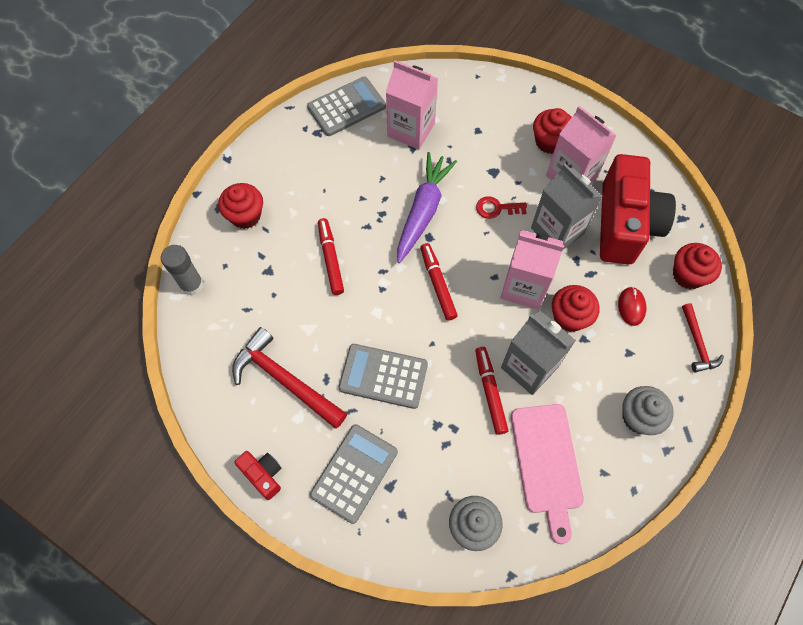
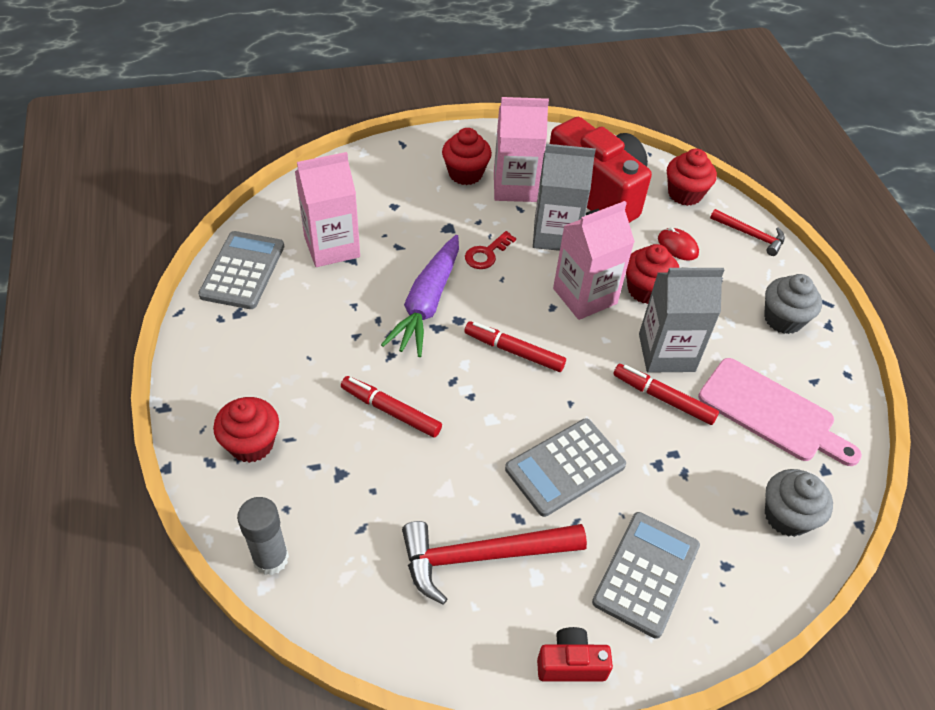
camera: 50 degrees left, 15 degrees down
grey calculator [310,424,398,524] -> grey calculator turned 45 degrees clockwise [592,512,700,639]
purple carrot [397,152,457,263] -> purple carrot turned 135 degrees counterclockwise [381,235,459,357]

